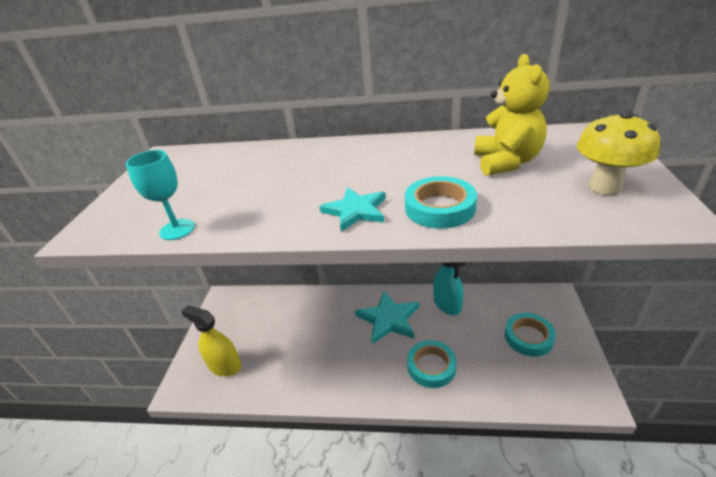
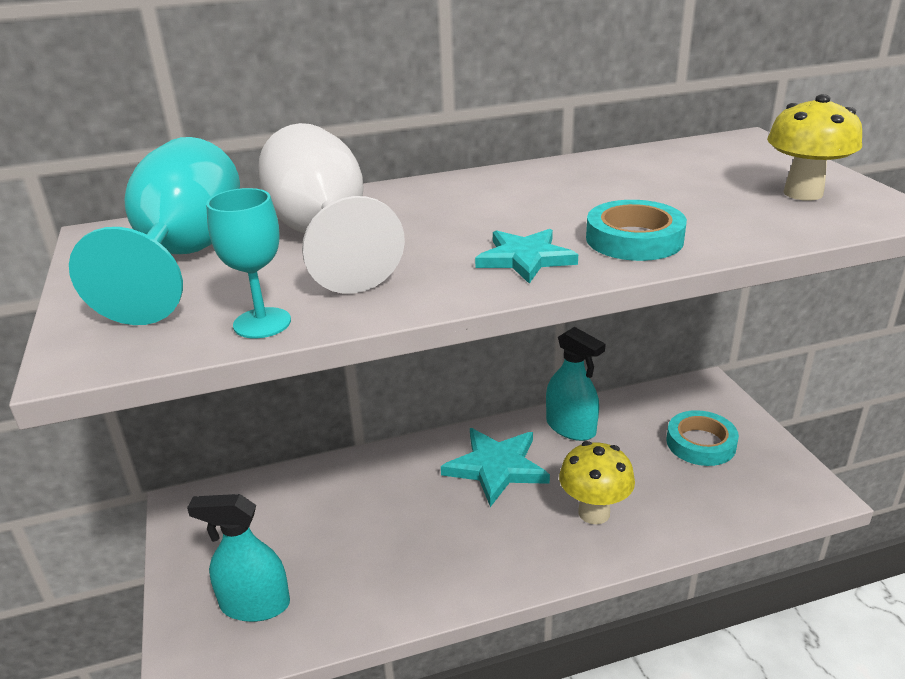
camera: 25 degrees left, 5 degrees down
yellow spray bottle [181,305,241,377] -> turquoise spray bottle [187,494,290,622]
turquoise tape [407,340,457,388] -> yellow mushroom [559,441,635,524]
yellow teddy bear [474,54,549,176] -> none
none -> turquoise goblet [69,137,240,325]
none -> white goblet [258,123,405,294]

